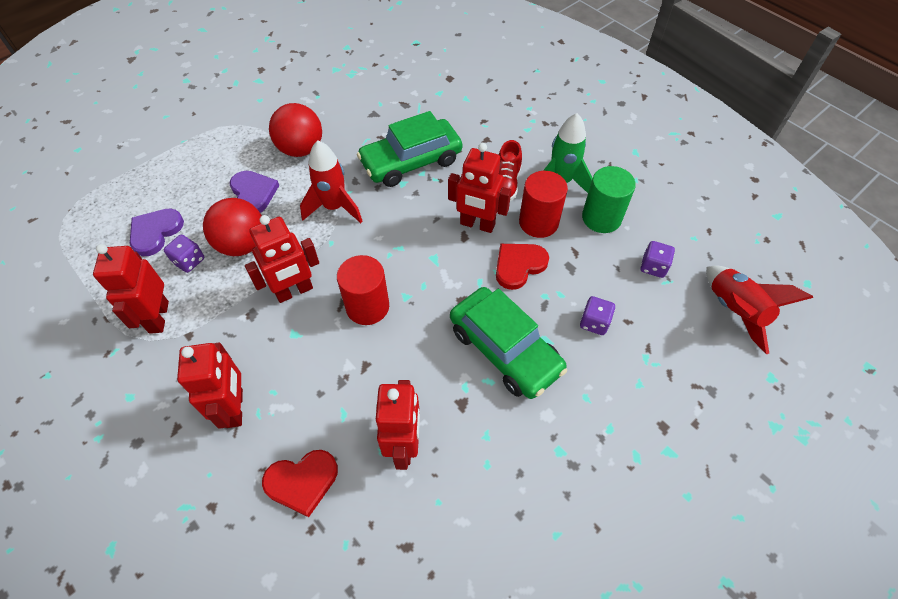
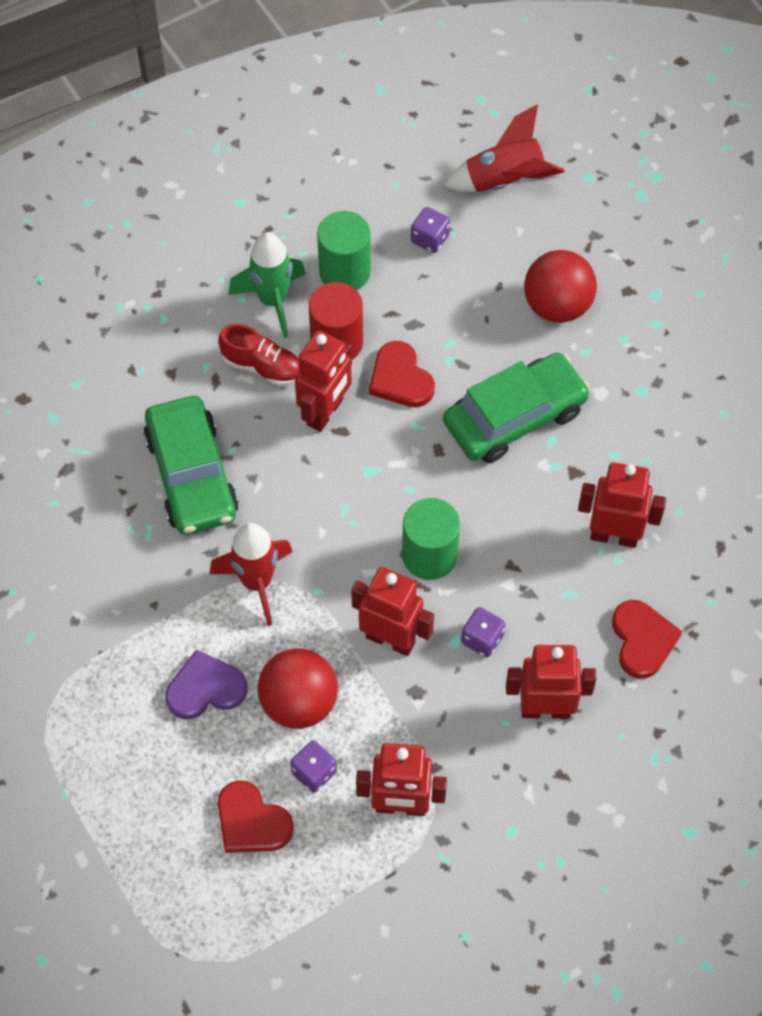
camera: 80 degrees left, 5 degrees up
purple heart [130,208,184,256] -> red heart [218,780,294,853]
red robot [245,215,319,303] -> red robot turned 45 degrees counterclockwise [351,567,434,656]
red ball [269,103,322,157] -> red ball moved to [524,250,597,323]
red cylinder [337,255,389,325] -> green cylinder [402,498,460,580]
purple dice [580,296,615,335] -> purple dice moved to [461,607,506,657]

